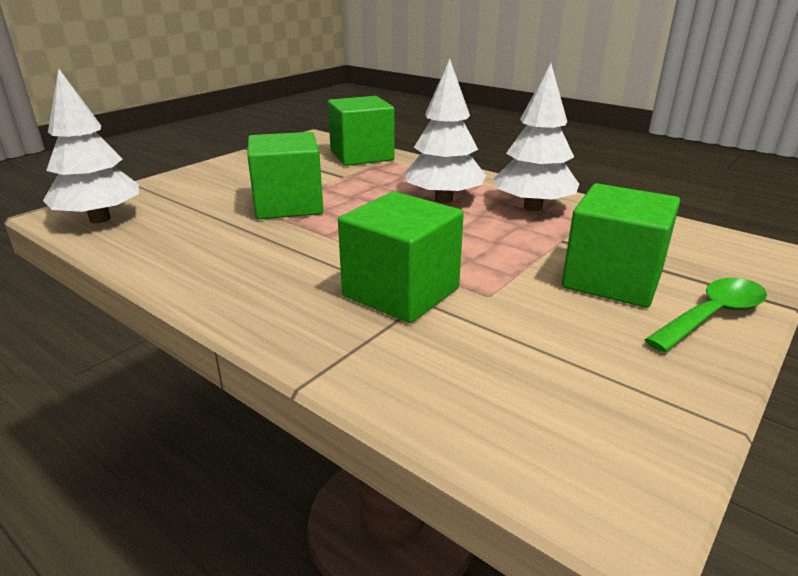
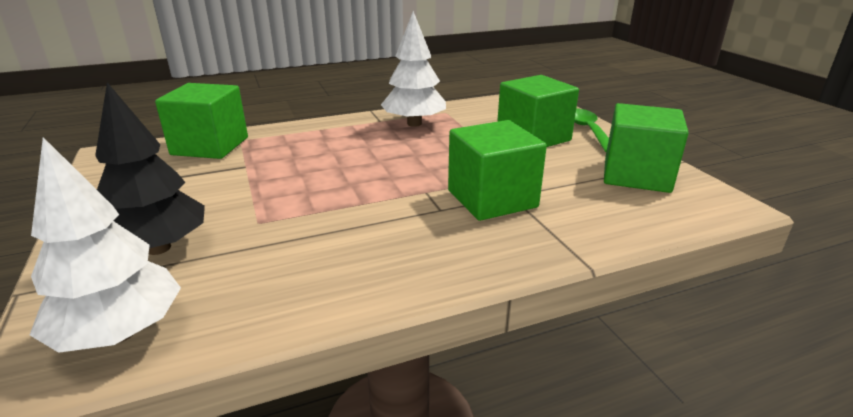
camera: 60 degrees left, 0 degrees up
green cube [247,132,323,219] -> green cube moved to [604,103,689,193]
white tree [405,58,486,203] -> none
none -> black tree [95,82,205,255]

